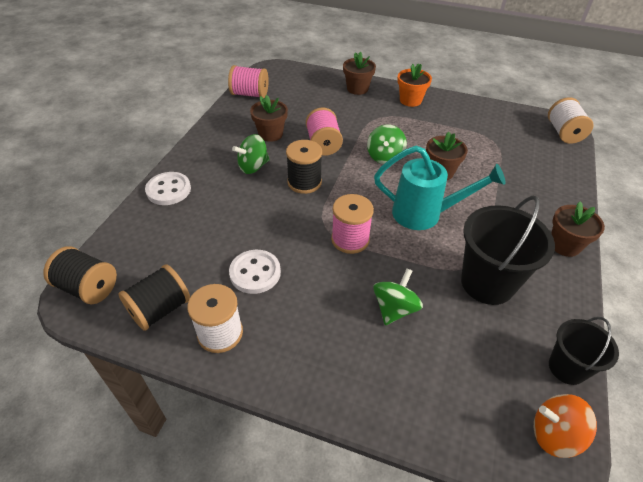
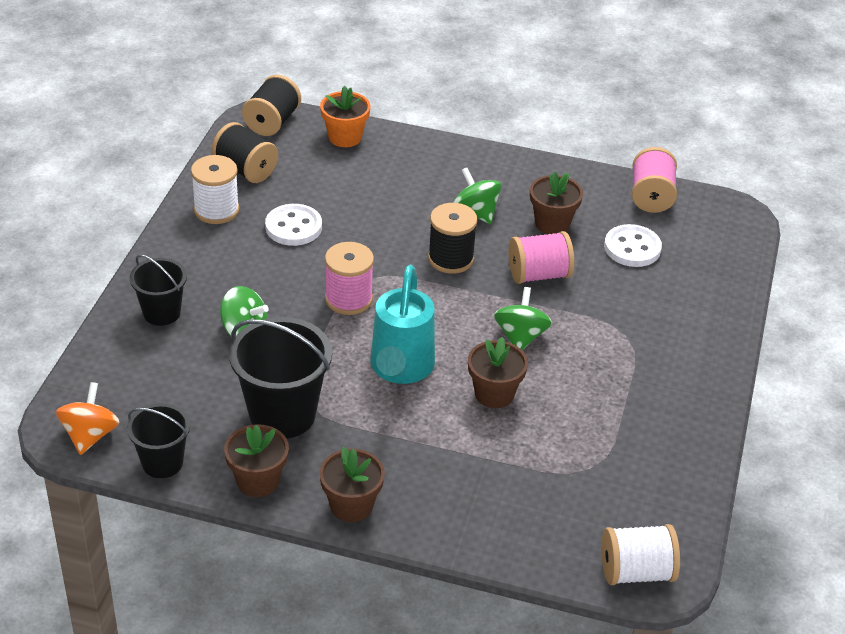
camera: 85 degrees right, 5 degrees down
white button [145,172,191,205] -> white button moved to [604,224,662,267]
brown flower pot [343,52,376,95] -> brown flower pot moved to [224,424,289,497]
green spinning top [367,124,407,164] -> green spinning top turned 90 degrees clockwise [494,287,552,350]
orange flower pot [397,63,432,107] -> orange flower pot moved to [320,86,370,147]
none -> black bucket [130,254,187,326]

